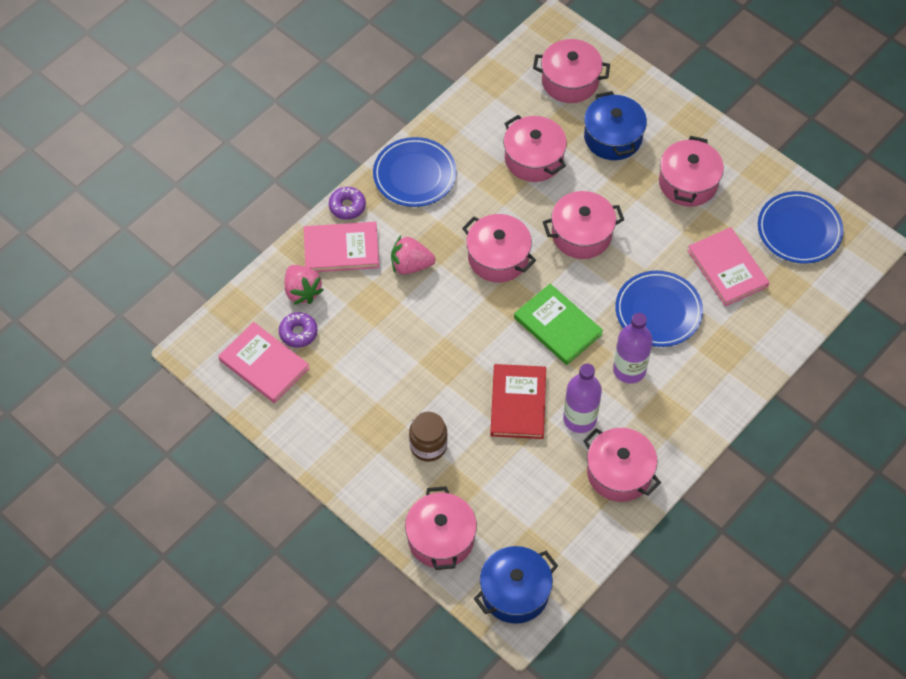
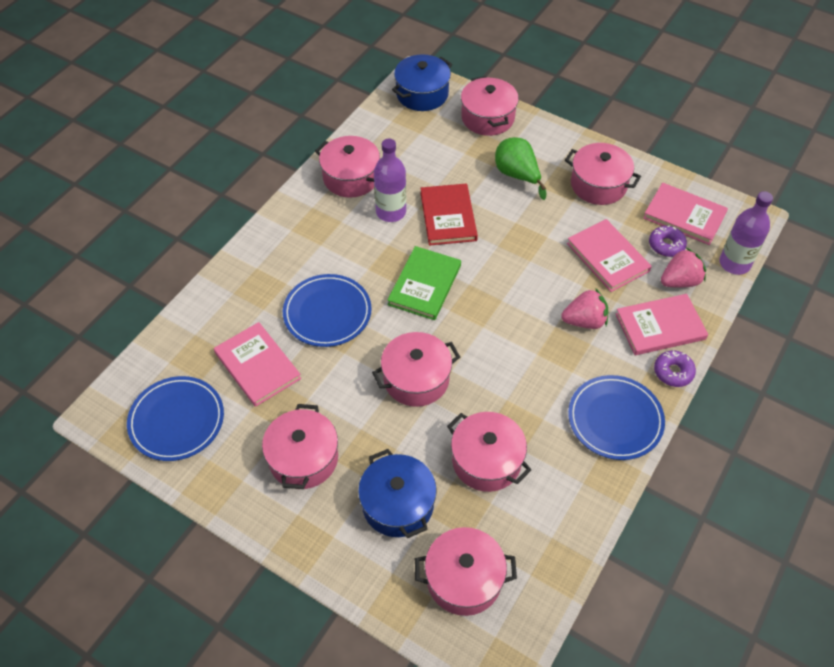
camera: 170 degrees right, 5 degrees down
pink strawberry [285,265,323,305] -> pink strawberry turned 105 degrees clockwise [661,248,706,288]
brown jar [409,412,448,462] -> green pear [495,137,546,200]
pink pot [462,214,536,283] -> pink pot moved to [565,143,641,205]
green book [514,284,603,365] -> green book turned 75 degrees clockwise [388,246,461,320]
purple bottle [613,313,653,384] -> purple bottle moved to [719,191,773,275]
none -> pink book [567,219,652,292]

